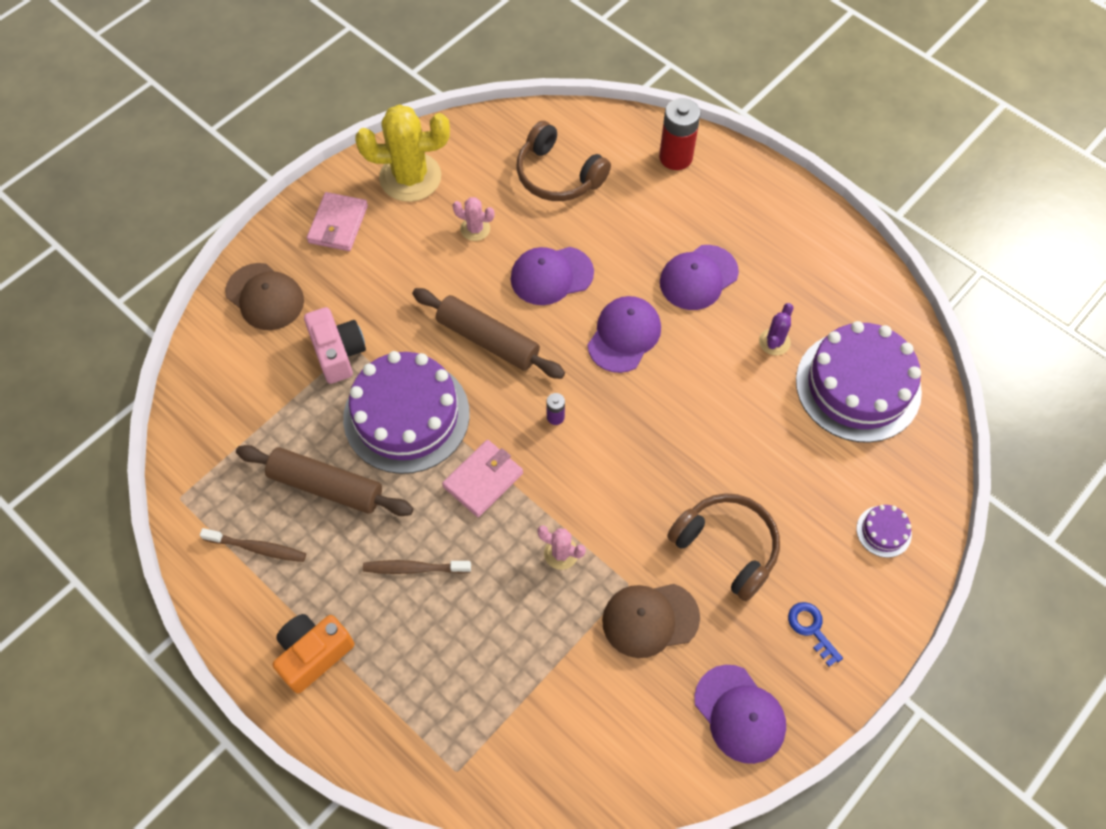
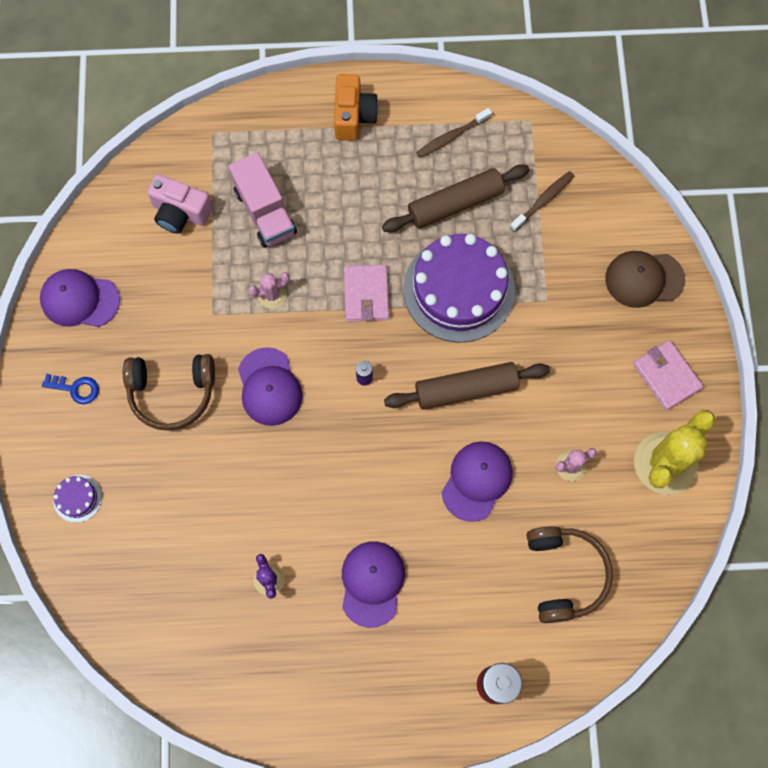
camera: 135 degrees right, 10 degrees up
pink camera [304,307,366,384] -> pink camera moved to [147,174,213,234]
brown toothbrush [363,560,471,574] -> brown toothbrush moved to [510,171,574,232]
brown headphones [516,121,611,201] -> brown headphones turned 90 degrees clockwise [527,526,613,623]
purple cap [587,296,661,373] -> purple cap moved to [238,347,303,426]
brown cap [602,584,700,658] -> none
purple cake [796,321,922,443] -> none
none -> pink truck [228,152,297,248]

